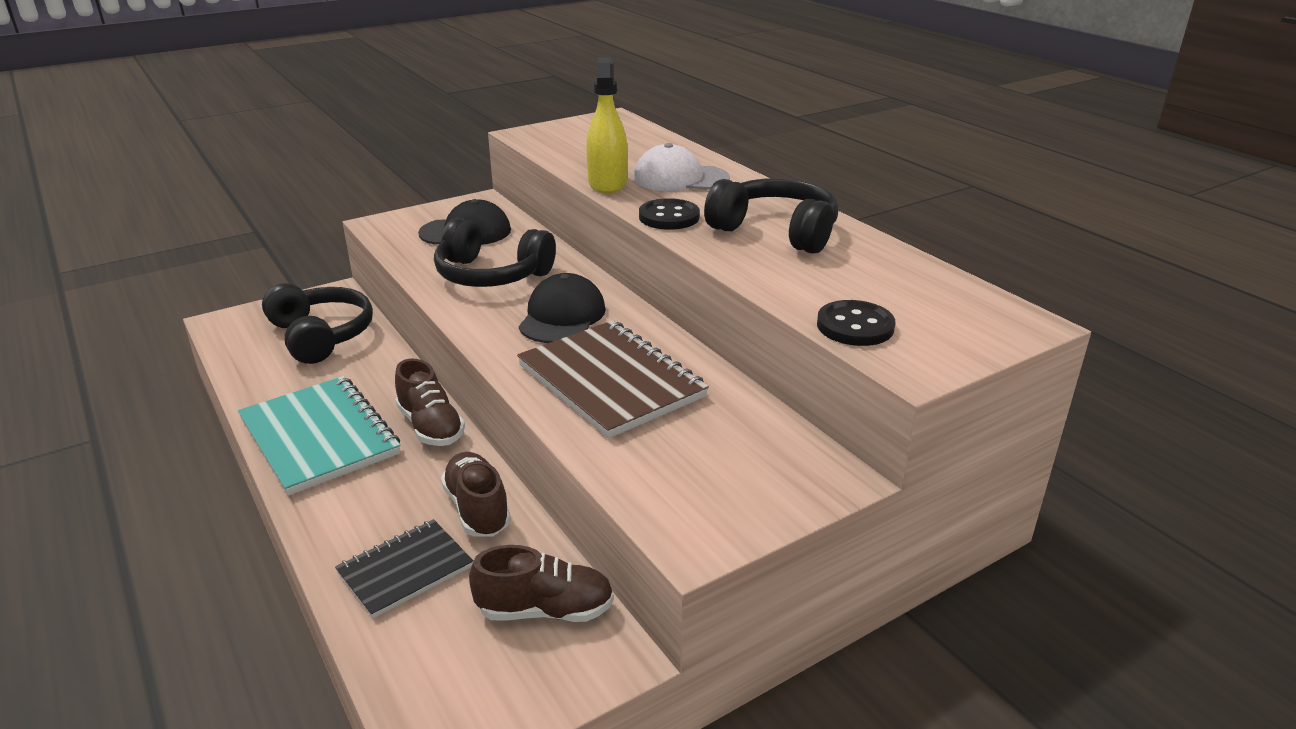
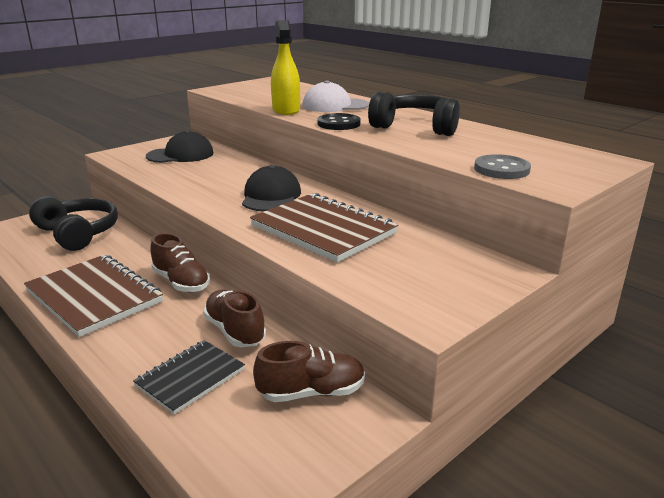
camera: 10 degrees left, 5 degrees down
turquoise notebook [238,376,400,496] -> brown notebook [24,255,163,337]
black headphones [434,218,556,287] -> none
black button [817,300,895,346] -> grey button [474,154,531,179]

